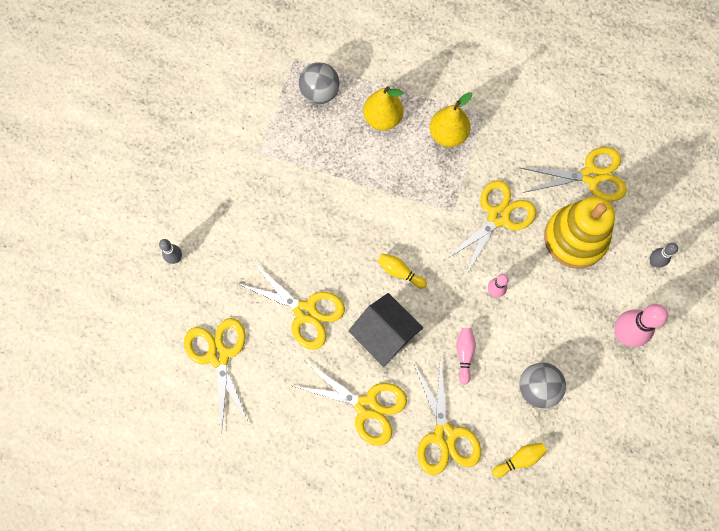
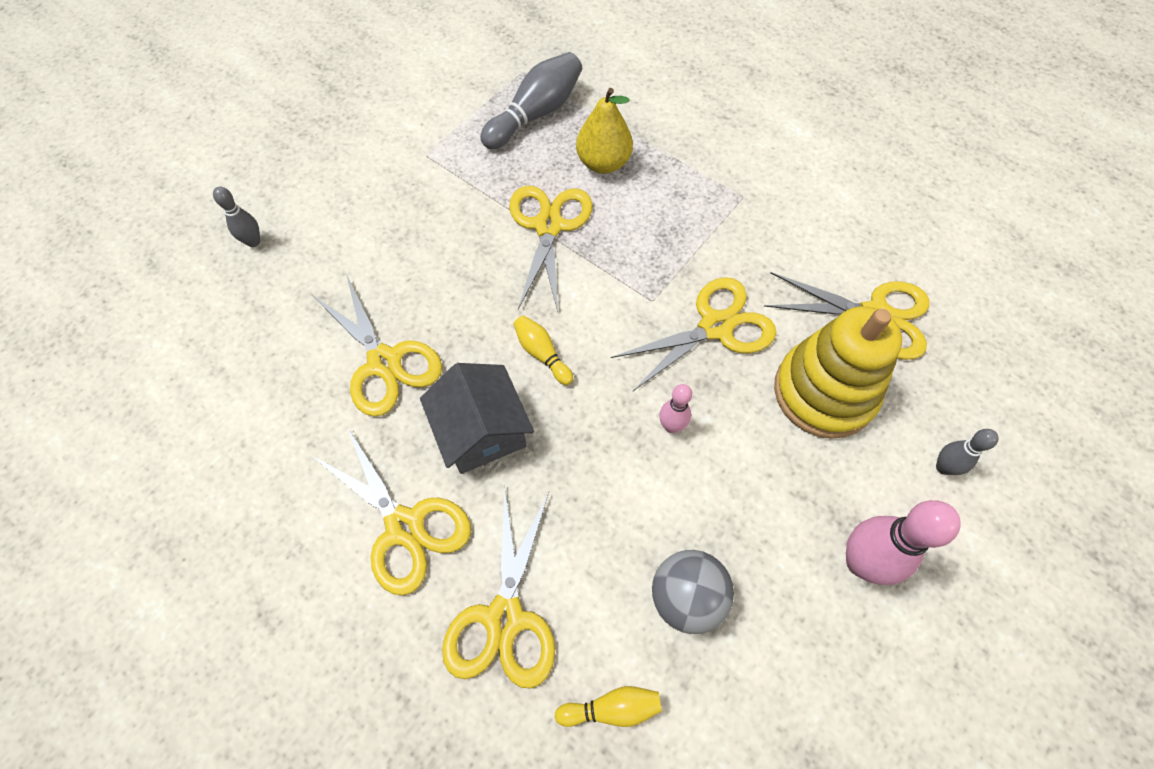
camera: 20 degrees right, 10 degrees down
yellow scissors [184,318,249,433] -> yellow scissors moved to [509,186,593,312]
grey ball [299,62,340,104] -> grey bowling pin [480,52,582,149]
yellow pear [430,92,472,147] -> none
pink bowling pin [456,328,476,385] -> none

